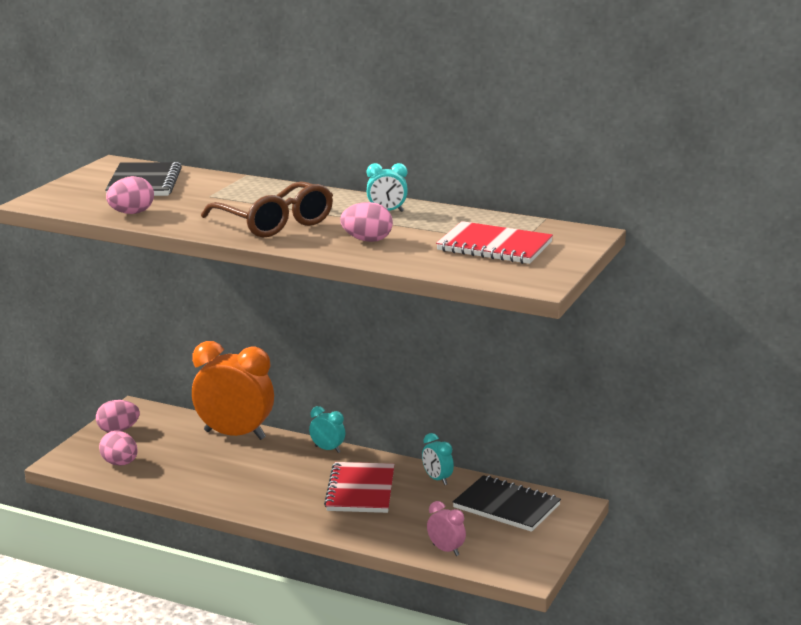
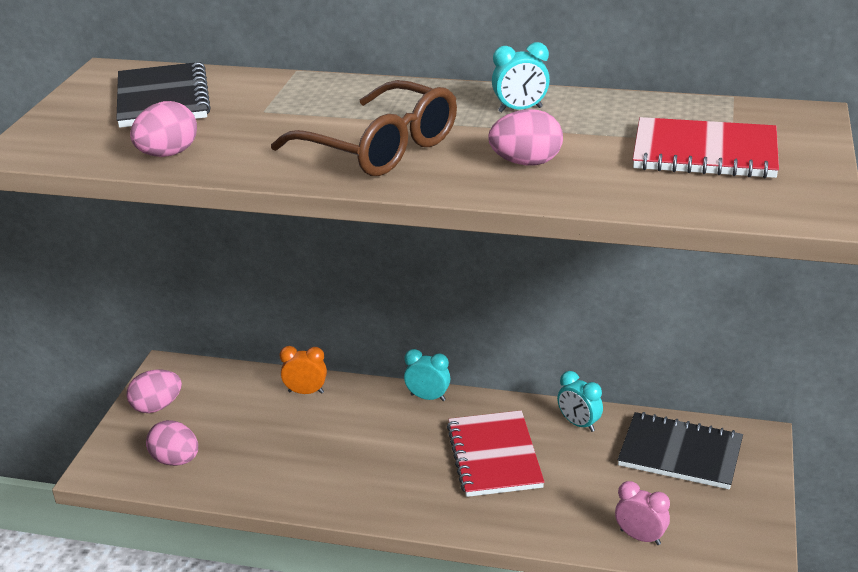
camera: 10 degrees left, 10 degrees up
orange clock [192,341,274,440] -> orange clock [280,346,327,394], size x0.45

